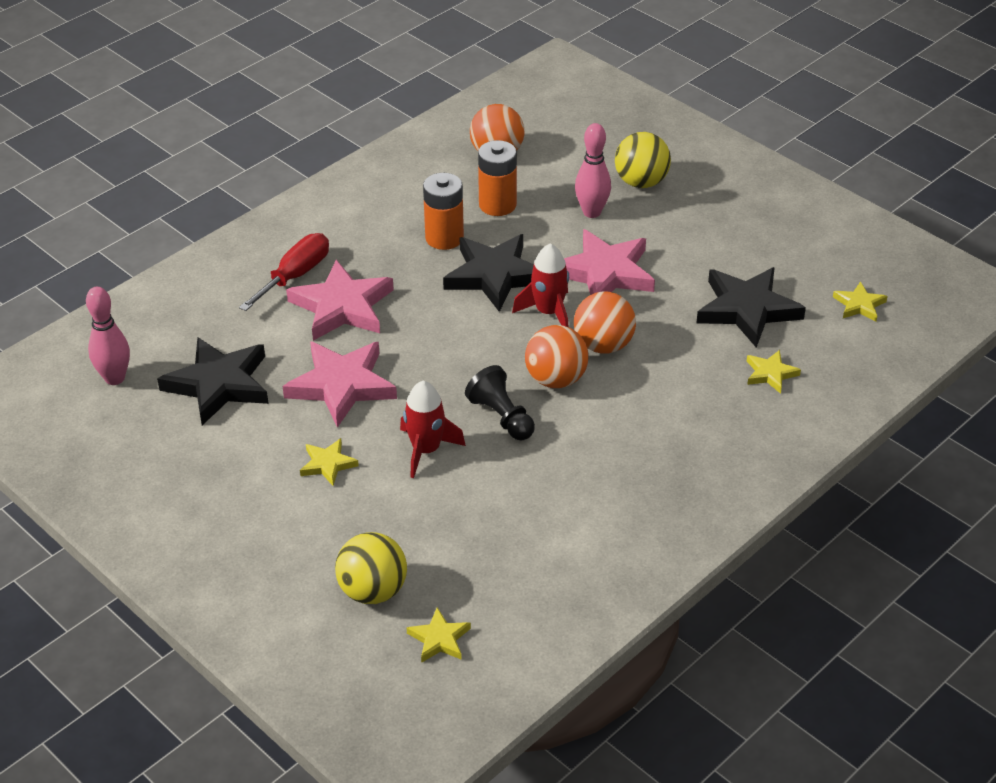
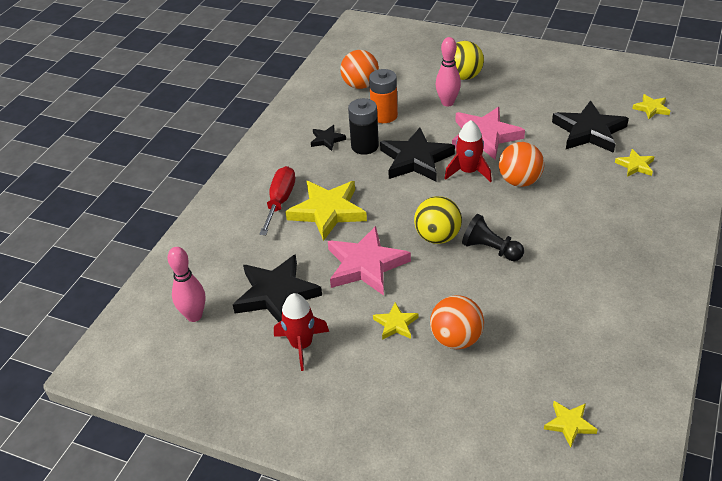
camera: 20 degrees left, 0 degrees up
pink star [286,260,394,341] -> yellow star [285,181,367,241]
yellow ball [335,532,407,604] -> yellow ball moved to [414,196,462,244]
red rocket [400,381,466,478] -> red rocket moved to [274,293,329,371]
orange battery [423,173,464,250] -> black battery [348,98,379,155]
orange ball [525,325,589,388] -> orange ball moved to [430,295,484,349]
none -> black star [311,125,346,151]

